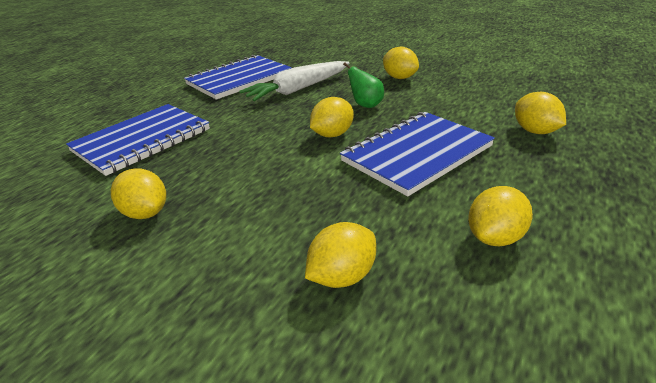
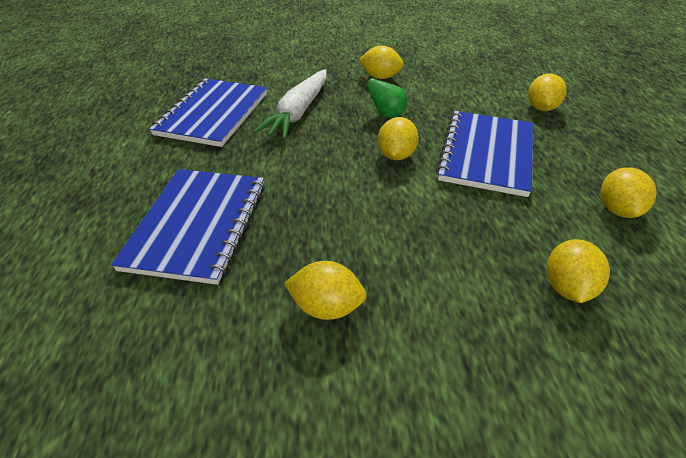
camera: 35 degrees left, 10 degrees up
yellow lemon [515,92,566,134] -> yellow lemon turned 75 degrees clockwise [528,73,567,111]

